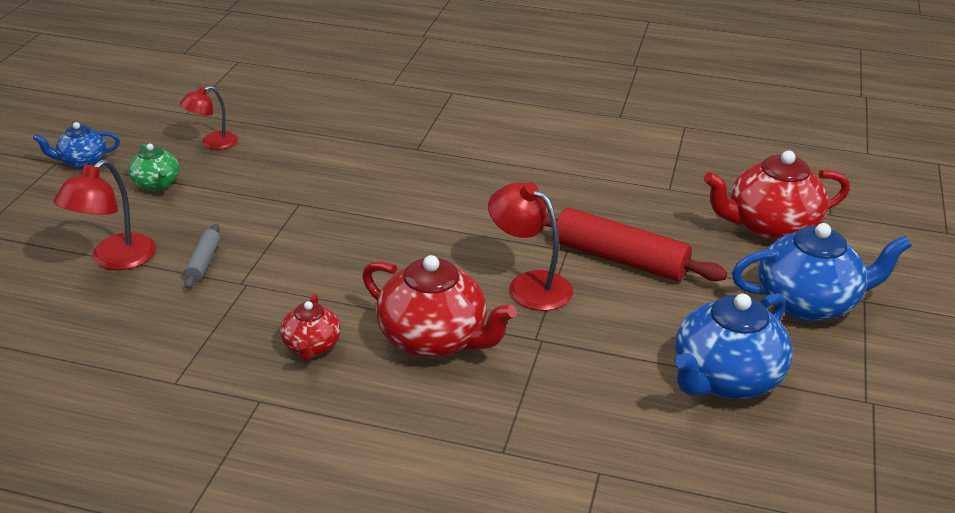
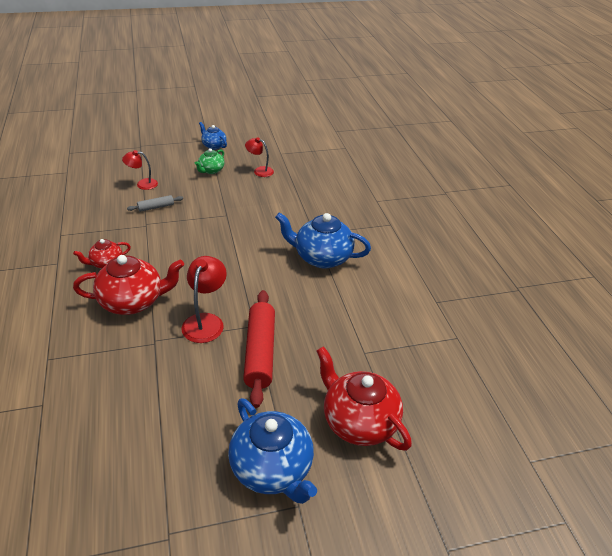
camera: 60 degrees right, 5 degrees up
red lamp [54,160,156,270] -> red lamp [122,150,158,190], size x0.66
red teapot [362,255,517,358] -> red teapot turned 105 degrees counterclockwise [73,255,184,315]
blue teapot [674,293,792,399] -> blue teapot moved to [275,213,371,268]

